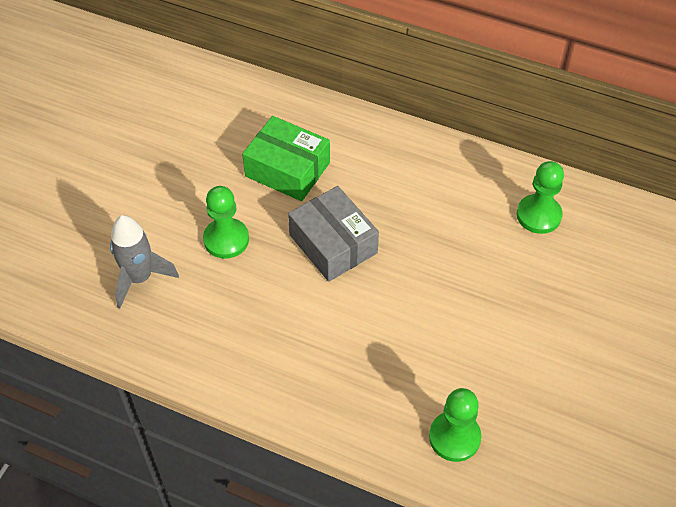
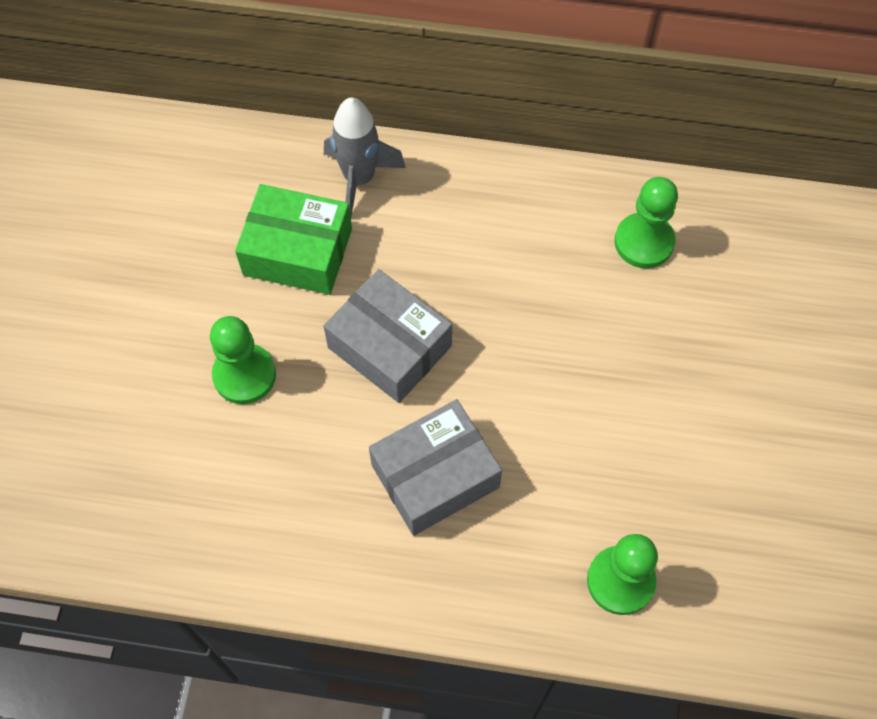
camera: 15 degrees left, 10 degrees up
grey rocket [110,215,179,308] -> grey rocket moved to [324,98,406,216]
none -> grey box [369,399,502,536]

